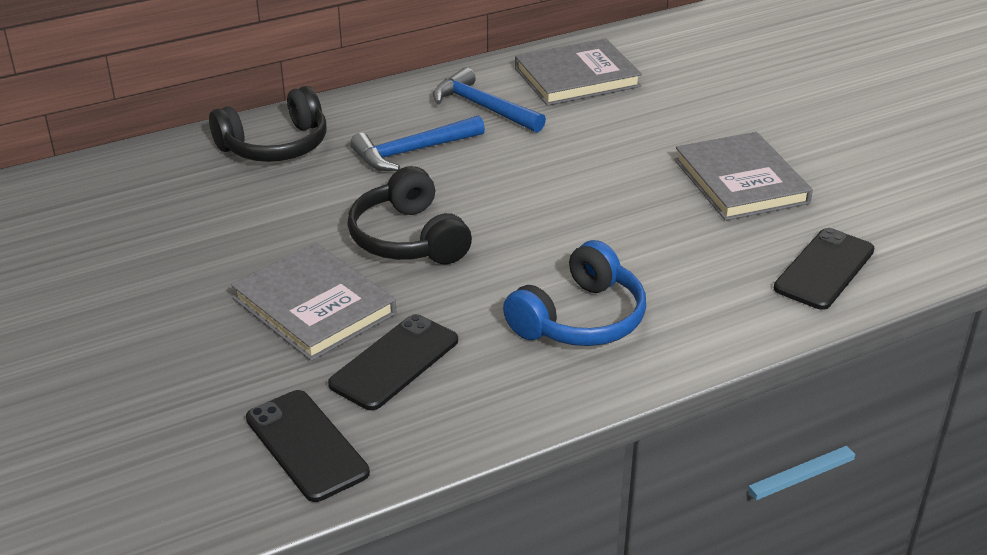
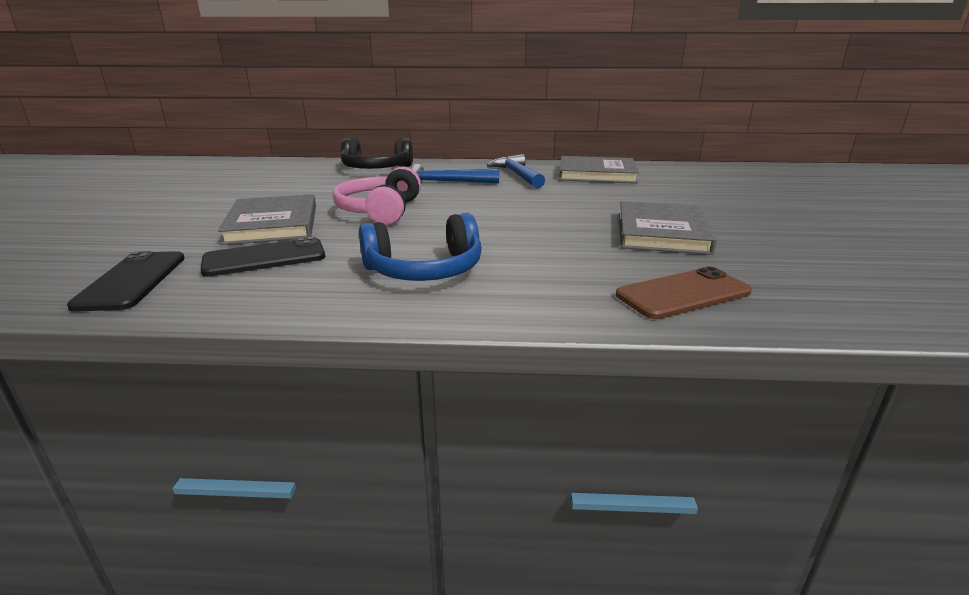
camera: 30 degrees right, 10 degrees down
black headphones [347,166,472,264] -> pink headphones [333,167,421,225]
black phone [774,228,874,310] -> brown phone [616,267,752,319]

